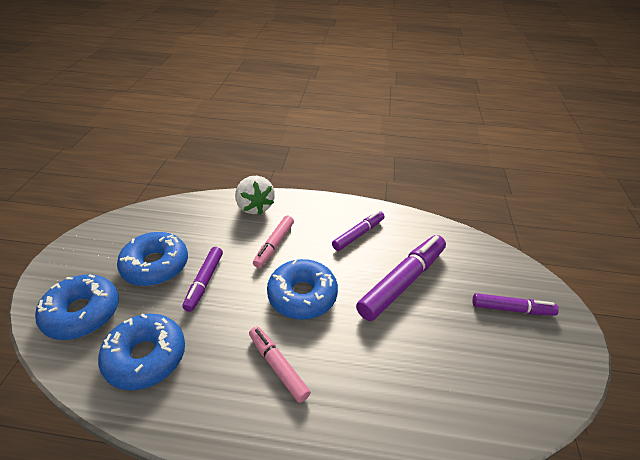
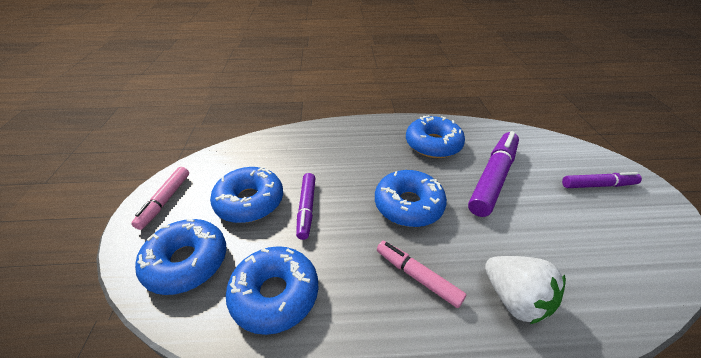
camera: 10 degrees left, 0 degrees up
white strawberry [235,176,275,215] -> white strawberry moved to [485,256,566,324]
pink marker [253,216,294,268] -> pink marker moved to [131,167,189,230]
purple marker [332,211,384,251] -> blue donut [406,115,465,158]

